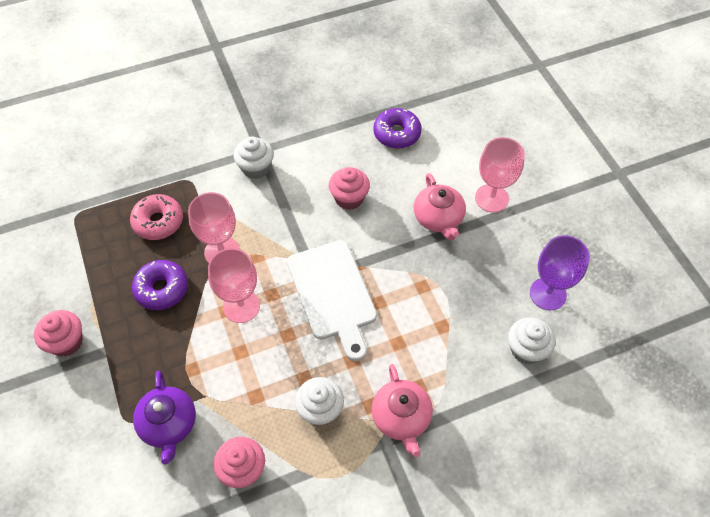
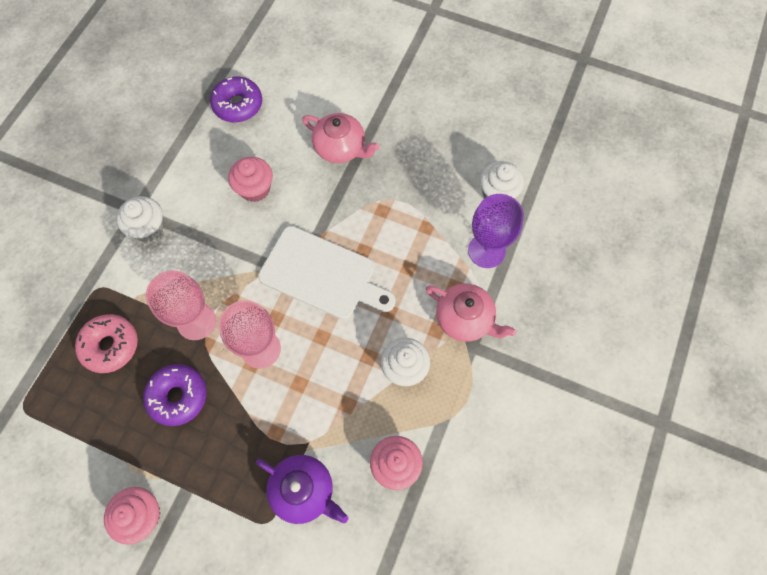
camera: 45 degrees left, 10 degrees up
pink goblet [475,137,525,212] -> none
purple goblet [530,235,590,310] -> purple goblet moved to [468,194,524,268]

